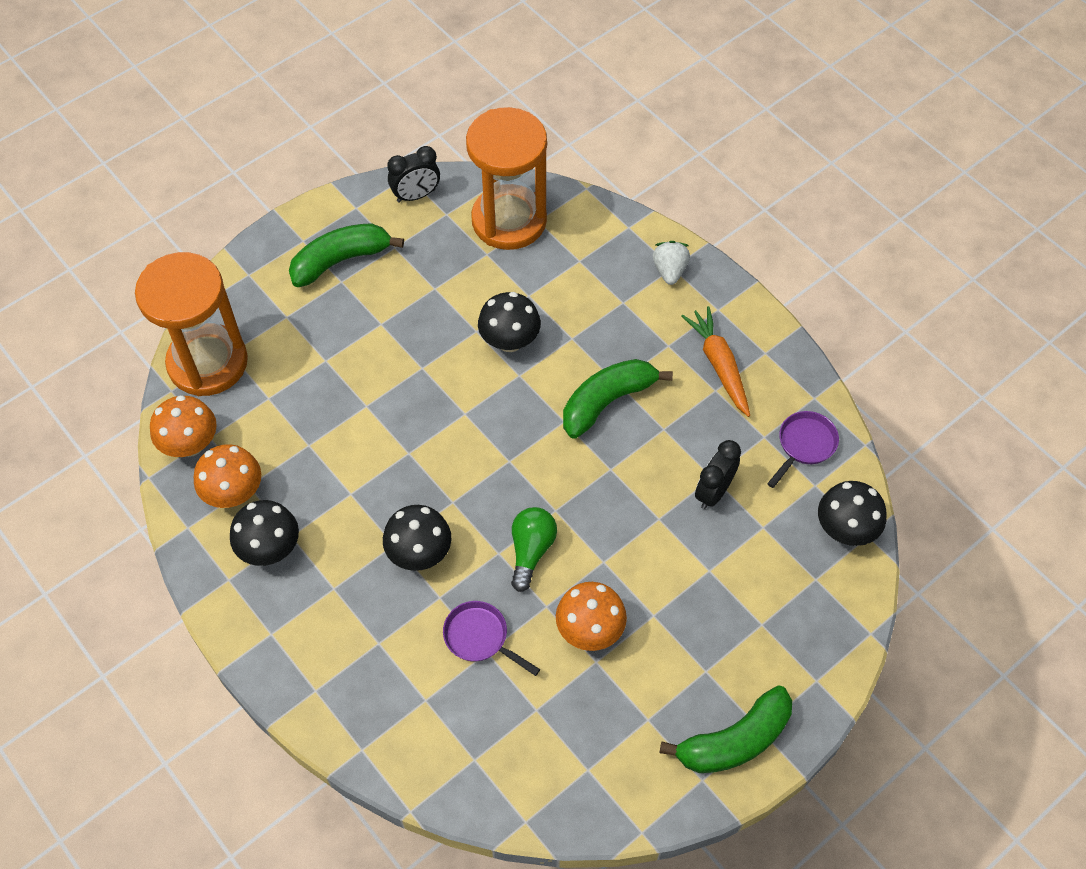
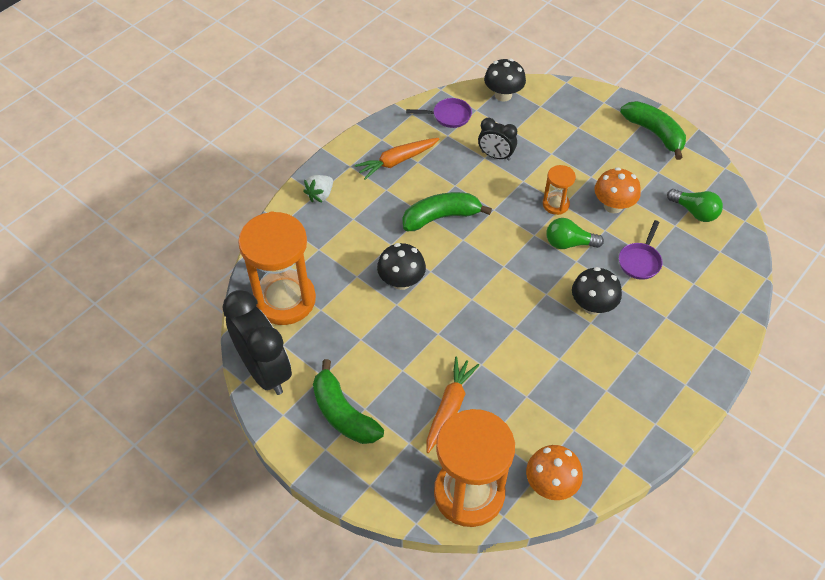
camera: 100 degrees left, 5 degrees down
orange mushroom [194,444,261,508] -> none
black mushroom [230,500,299,566] -> none
black clock [387,146,440,203] -> black clock [222,290,292,395], size x1.86
green banana [563,359,673,438] -> green banana turned 120 degrees clockwise [402,192,492,231]
white strawberry [653,241,690,285] -> white strawberry turned 45 degrees counterclockwise [303,175,333,203]
purple pan [767,411,839,488] -> purple pan turned 150 degrees clockwise [406,98,472,128]
none -> orange carrot [427,356,479,453]
none -> orange hourglass [543,165,576,215]
none -> green light bulb [667,189,723,222]

